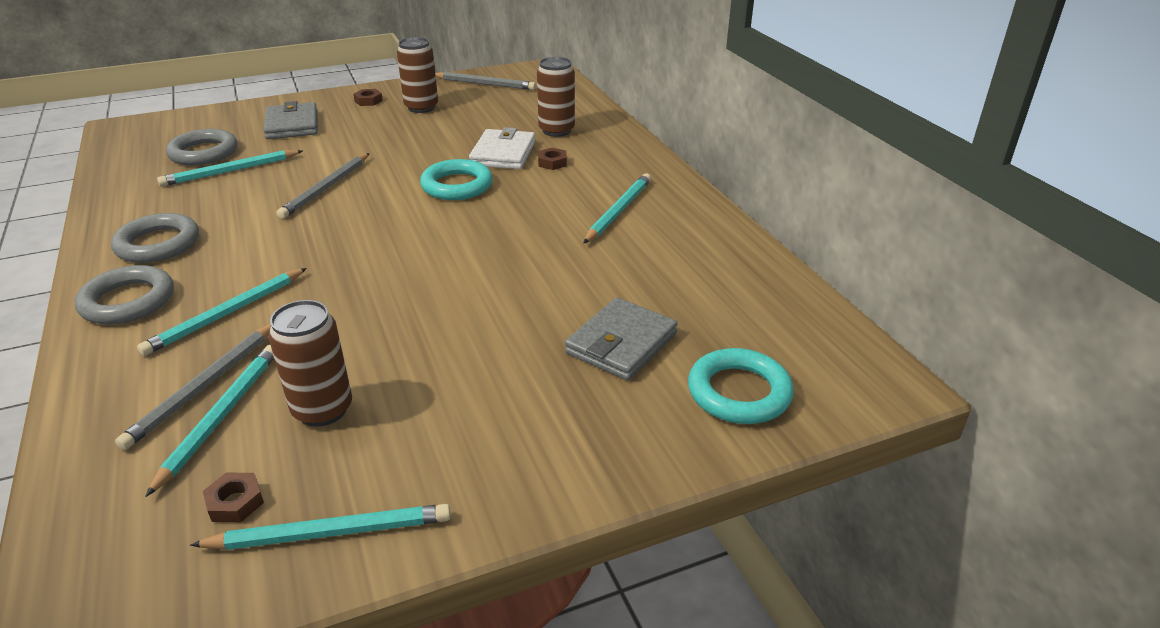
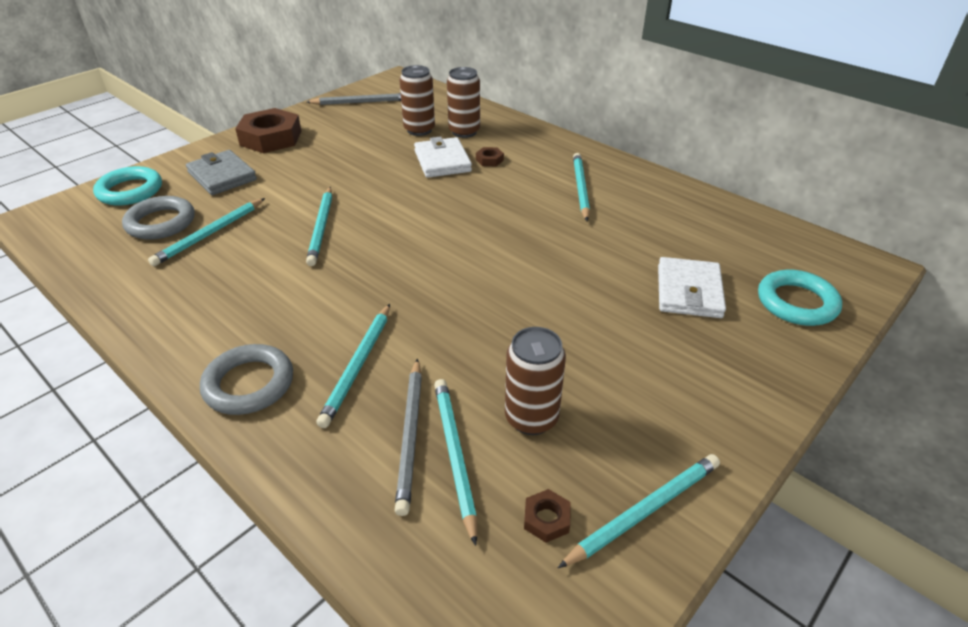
camera: 25 degrees left, 5 degrees up
grey ring [111,213,199,263] -> none
grey pencil [277,153,369,219] -> turquoise pencil [306,187,332,266]
brown nut [353,89,383,106] -> brown nut [235,108,302,153], size x2.36
brown can [397,37,438,113] -> brown can moved to [399,65,435,136]
turquoise ring [420,159,493,200] -> turquoise ring moved to [93,166,162,205]
grey wallet [565,297,678,381] -> white wallet [658,257,726,318]

